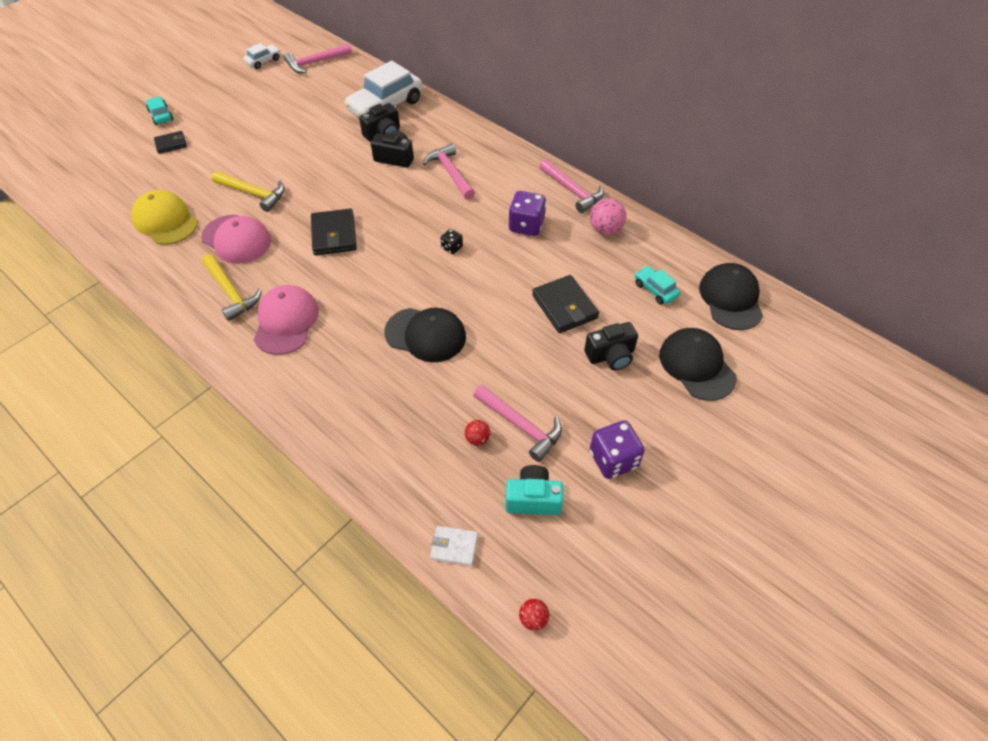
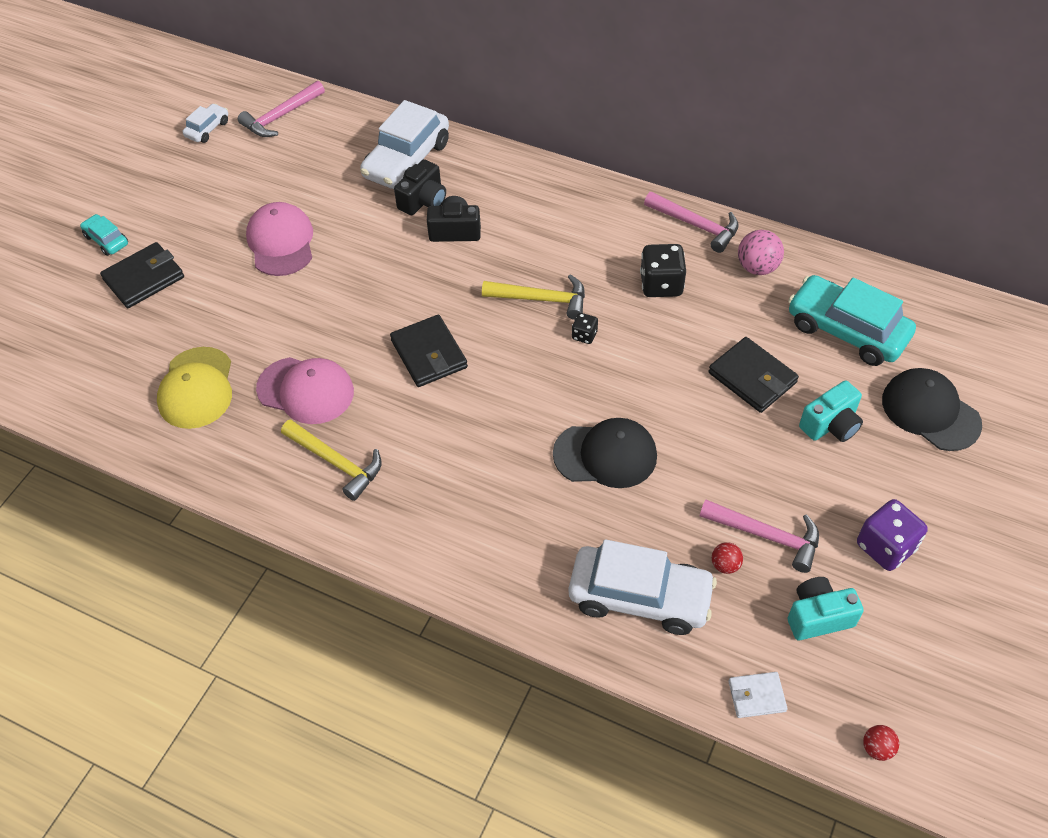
camera: 15 degrees left, 0 degrees up
yellow cap [131,190,198,245] -> yellow cap turned 120 degrees counterclockwise [157,347,232,429]
black wallet [154,131,187,154] -> black wallet [100,242,184,308], size x1.67
yellow hammer [212,171,285,212] -> yellow hammer moved to [482,274,585,320]
pink cap [254,285,319,355] -> pink cap moved to [246,202,313,276]
pink hammer [423,144,475,200] -> none
purple dice [508,191,546,236] -> black dice [640,244,686,297]
black camera [584,322,638,370] -> turquoise camera [799,380,863,442]
turquoise car [635,266,680,305] -> turquoise car [788,275,916,366], size x2.06
black cap [699,263,763,330] -> none
none -> white car [569,539,717,635]

